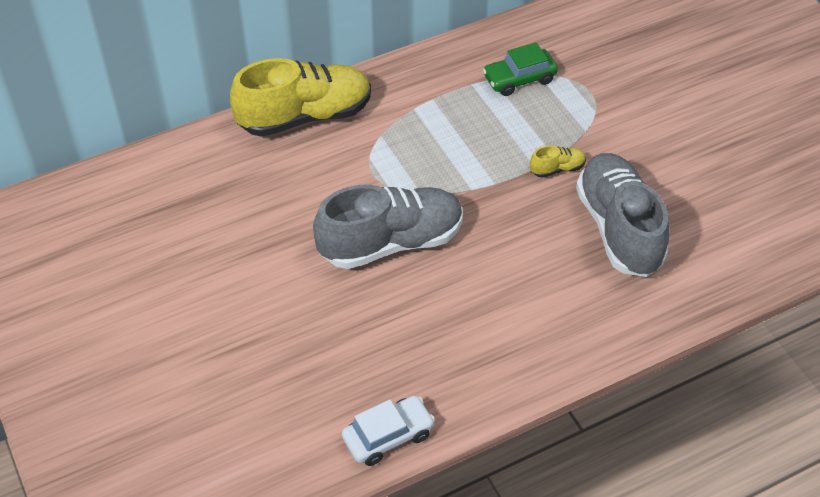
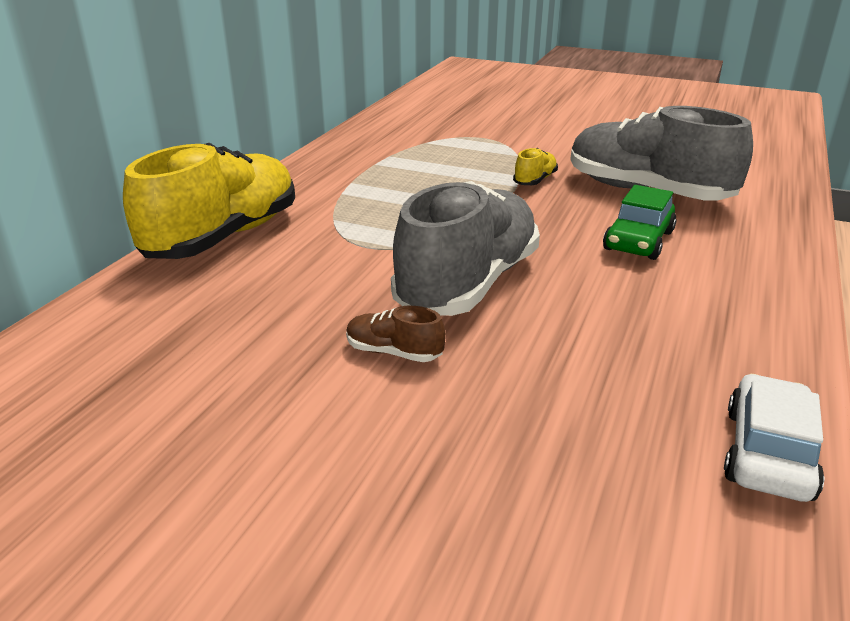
camera: 40 degrees left, 20 degrees down
green car [483,42,558,96] -> green car moved to [603,185,677,260]
none -> brown shoe [346,306,446,362]

